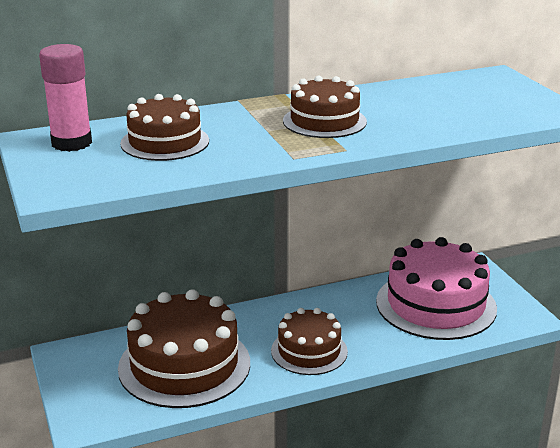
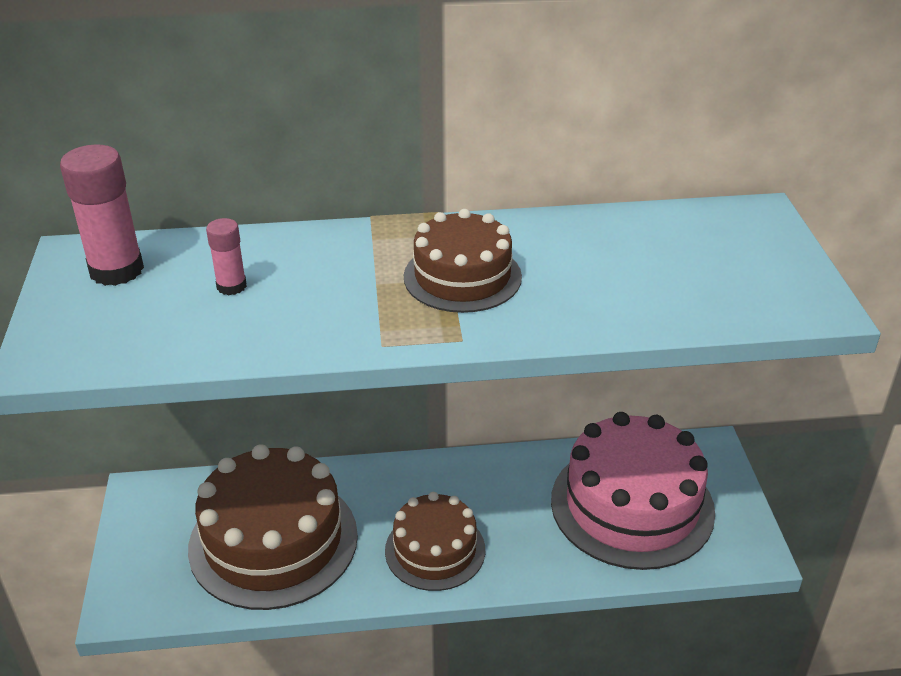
camera: 15 degrees right, 10 degrees up
brown cake [120,94,209,161] -> pink glue stick [206,218,247,295]

